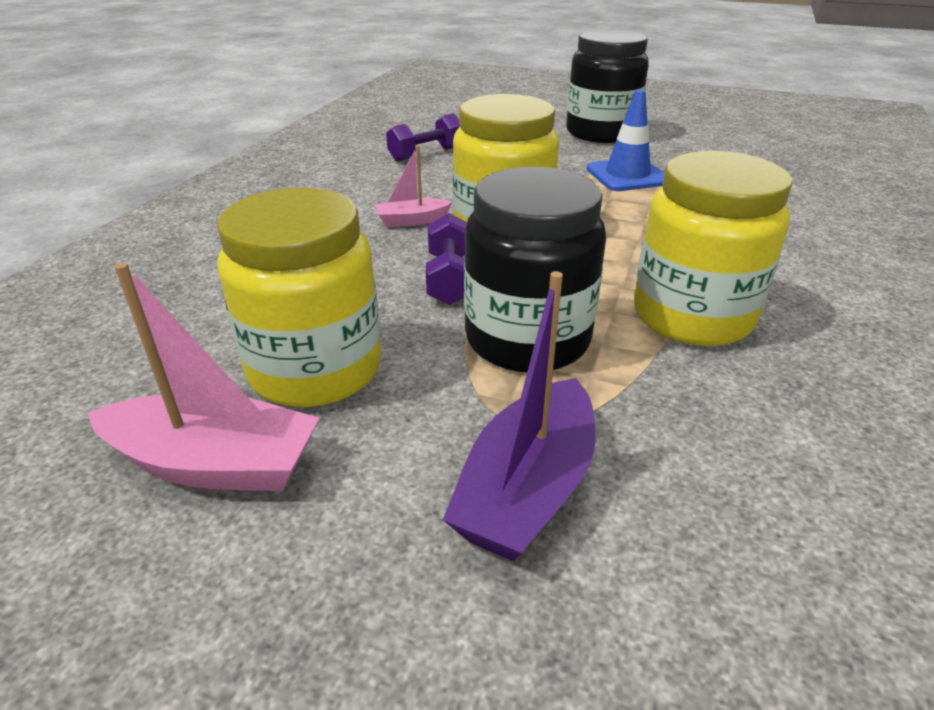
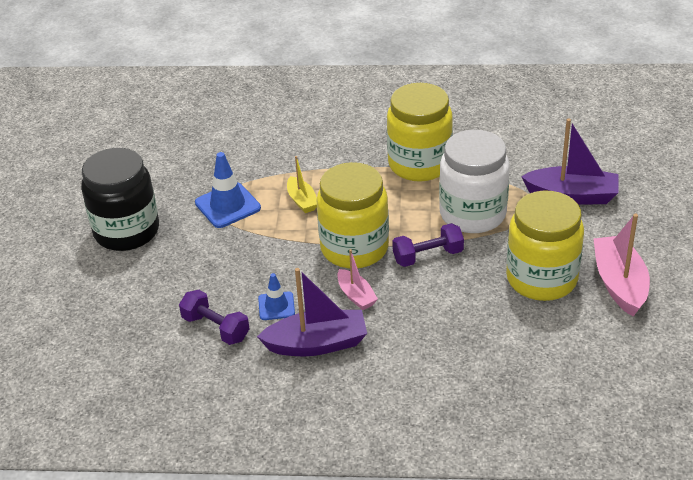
camera: 105 degrees left, 5 degrees up
black jar [464,167,606,372] -> white jar [439,129,510,233]
none -> purple boat [257,268,367,356]
none -> blue traffic cone [258,273,295,320]
none -> yellow boat [287,156,317,213]

